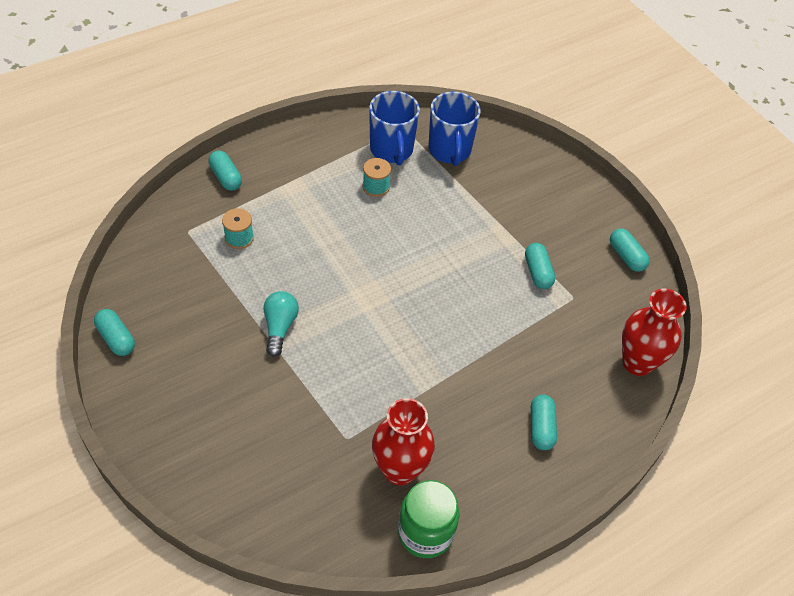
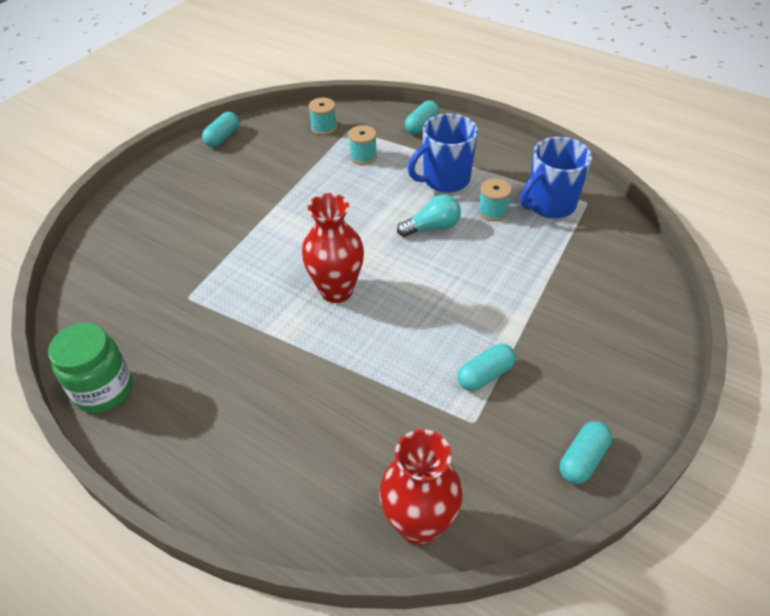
camera: 70 degrees right, 5 degrees down
turquoise light bulb [263,291,299,357] -> turquoise light bulb moved to [397,194,461,237]
red vase [372,398,435,486] -> red vase moved to [302,193,364,303]
blue mug [429,92,481,166] -> blue mug moved to [408,114,478,193]
turquoise capsule [531,395,557,450] -> none
none -> turquoise spool [309,98,337,135]

